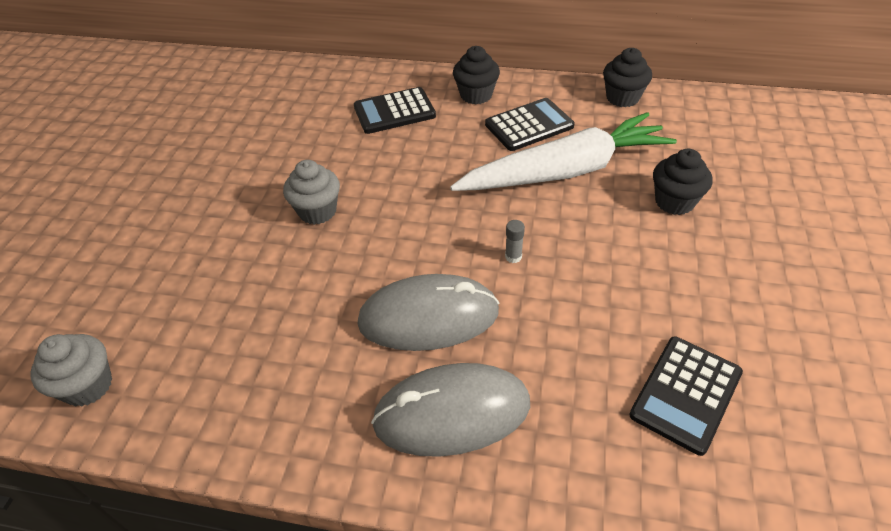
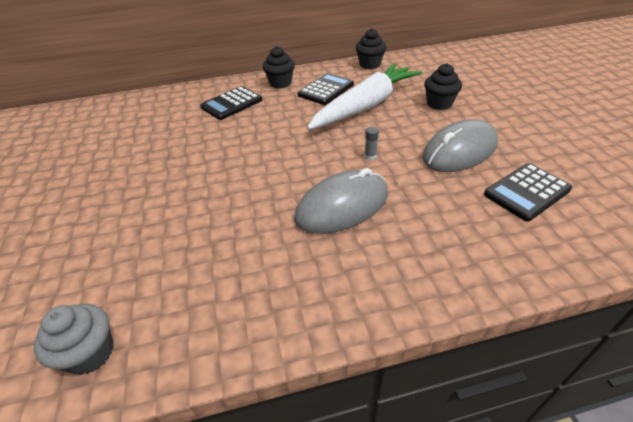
camera: 25 degrees left, 5 degrees down
grey cupcake [283,160,340,225] -> none
grey mouse [371,363,530,457] -> grey mouse moved to [422,119,498,172]
black calculator [629,337,743,456] -> black calculator turned 45 degrees clockwise [484,163,572,222]

